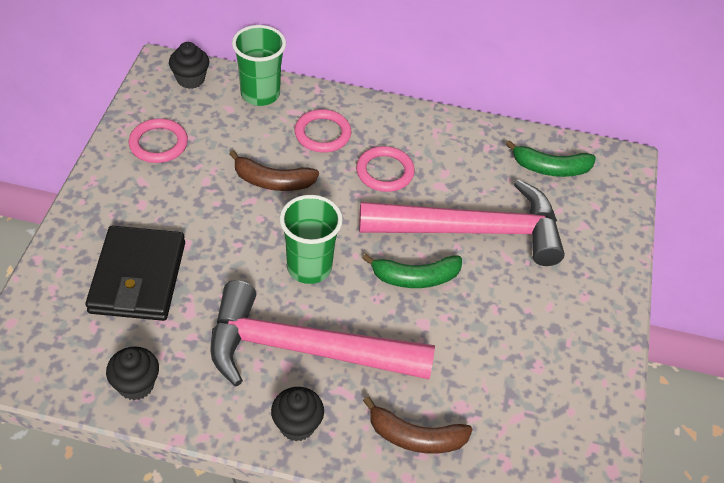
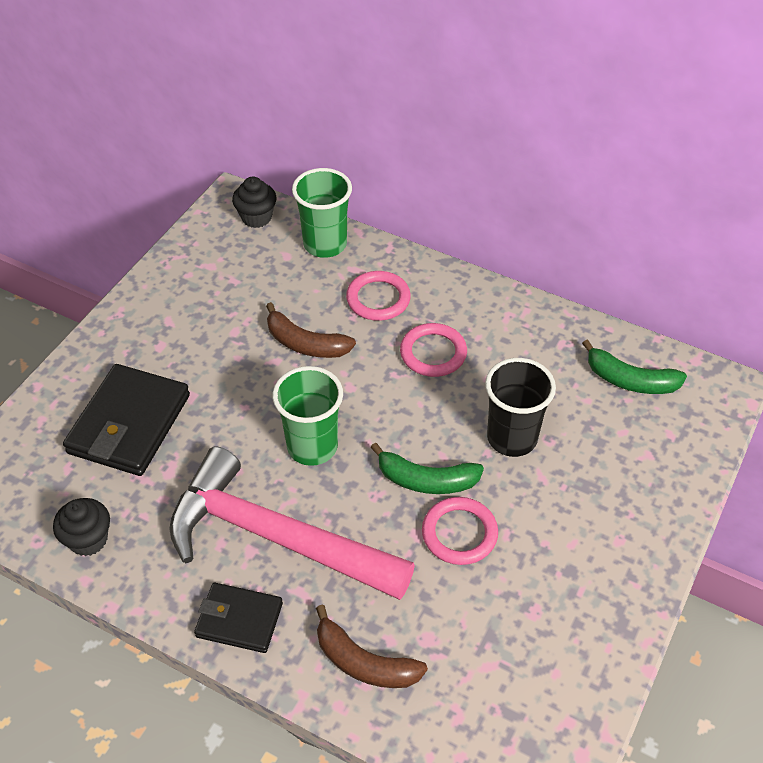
camera: 20 degrees right, 0 degrees up
pink ring [129,118,188,163] -> pink ring moved to [422,497,498,565]
black cupcake [271,387,324,442] -> black wallet [194,583,283,653]
pink hammer [359,179,565,266] -> black cup [485,358,556,457]

